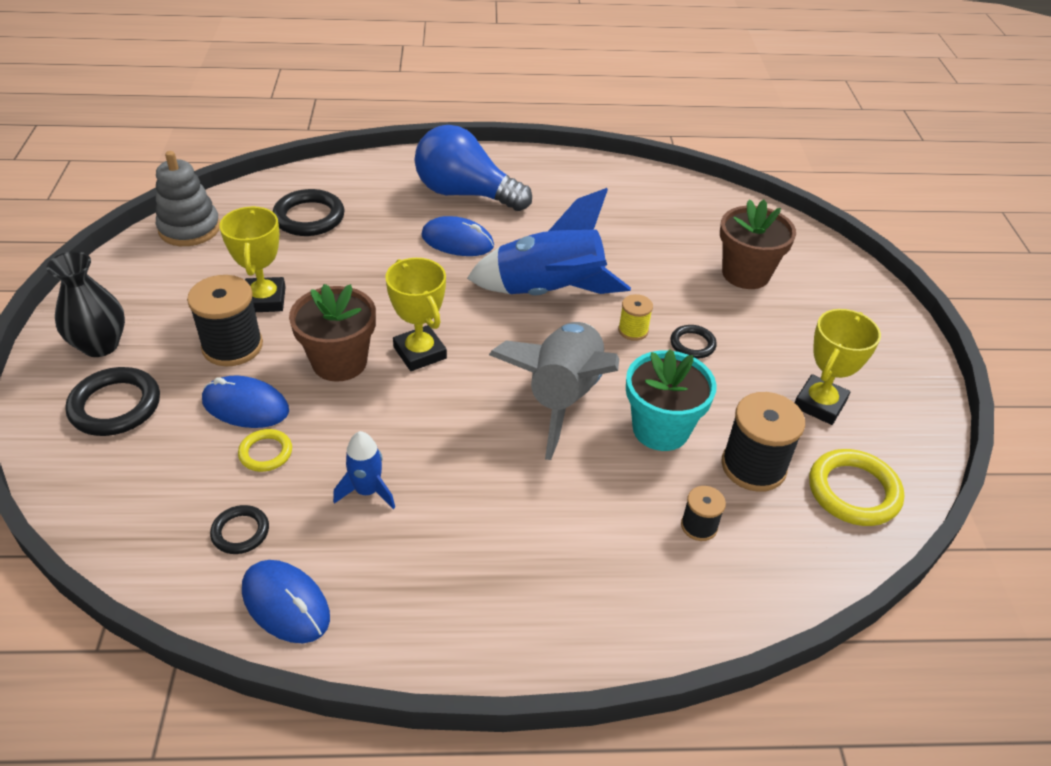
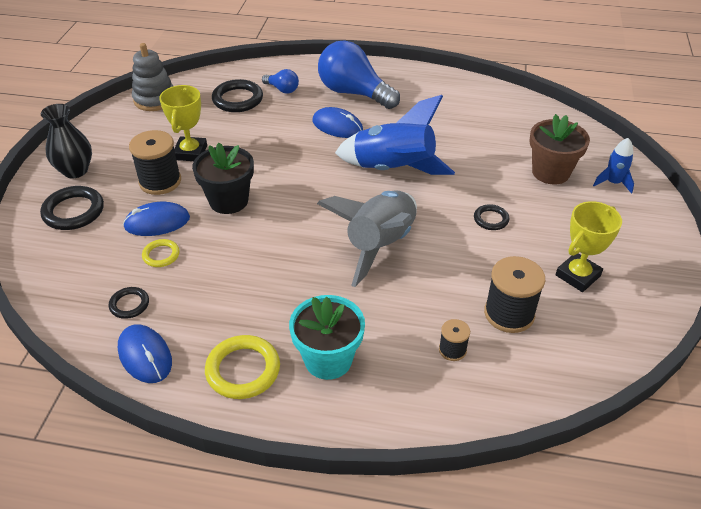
camera: 15 degrees right, 0 degrees up
blue mouse [202,375,289,428] -> blue mouse turned 45 degrees counterclockwise [123,202,190,236]
brown flower pot [289,284,376,382] -> black flower pot [192,143,254,214]
blue rocket [333,431,395,509] -> blue rocket moved to [593,138,634,194]
yellow trophy [385,258,447,371] -> none
yellow spool [618,294,653,341] -> none
turquoise flower pot [626,349,717,451] -> turquoise flower pot moved to [289,295,365,380]
yellow ring [809,449,904,526] -> yellow ring moved to [205,335,280,399]
none -> blue light bulb [262,69,299,93]

